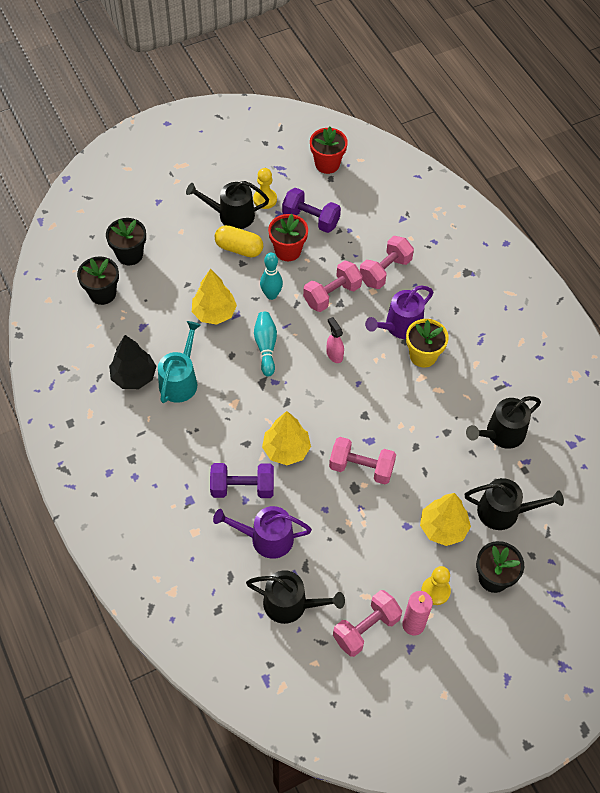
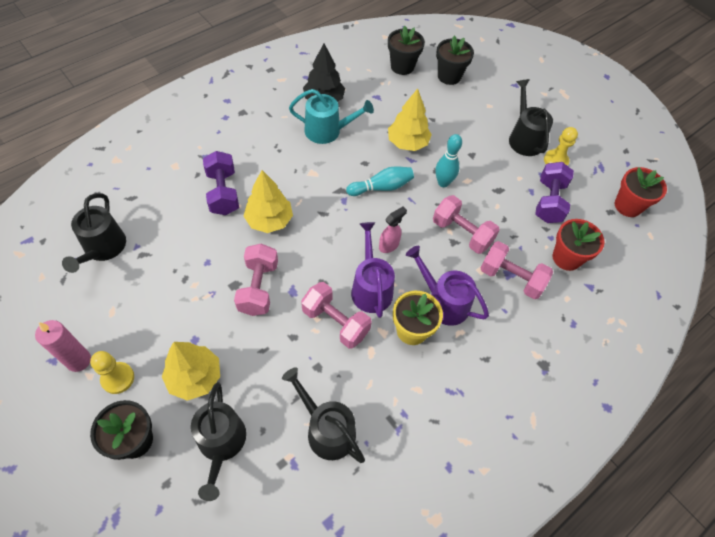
camera: 75 degrees right, 0 degrees up
purple watering can [213,506,312,559] -> purple watering can moved to [351,222,395,318]
yellow capsule [215,225,263,257] -> none
red flower pot [268,214,308,261] -> red flower pot moved to [553,219,605,271]
pink dumbbell [333,590,402,657] -> pink dumbbell moved to [301,282,372,349]

